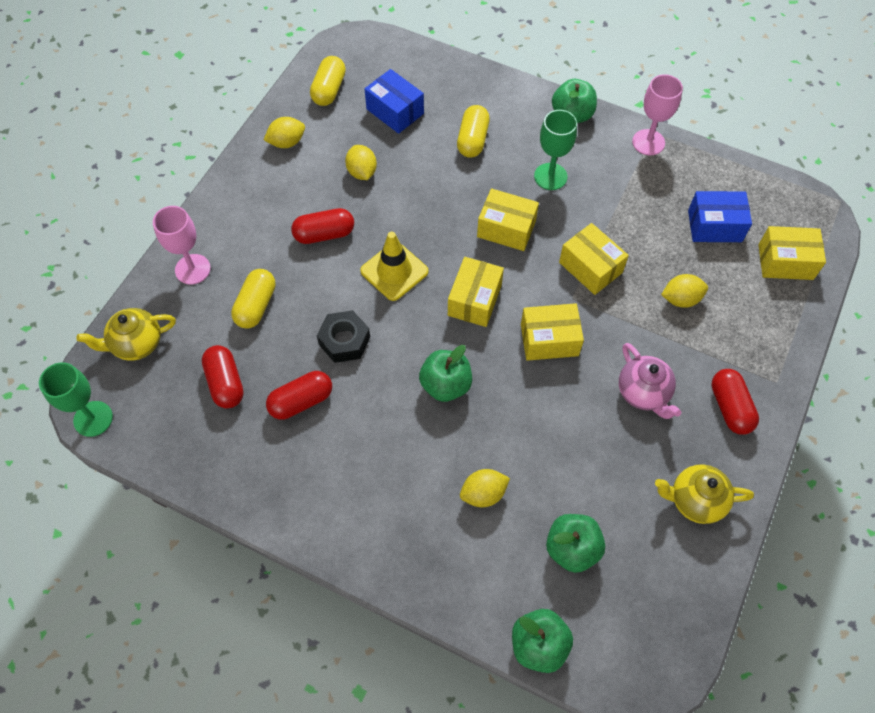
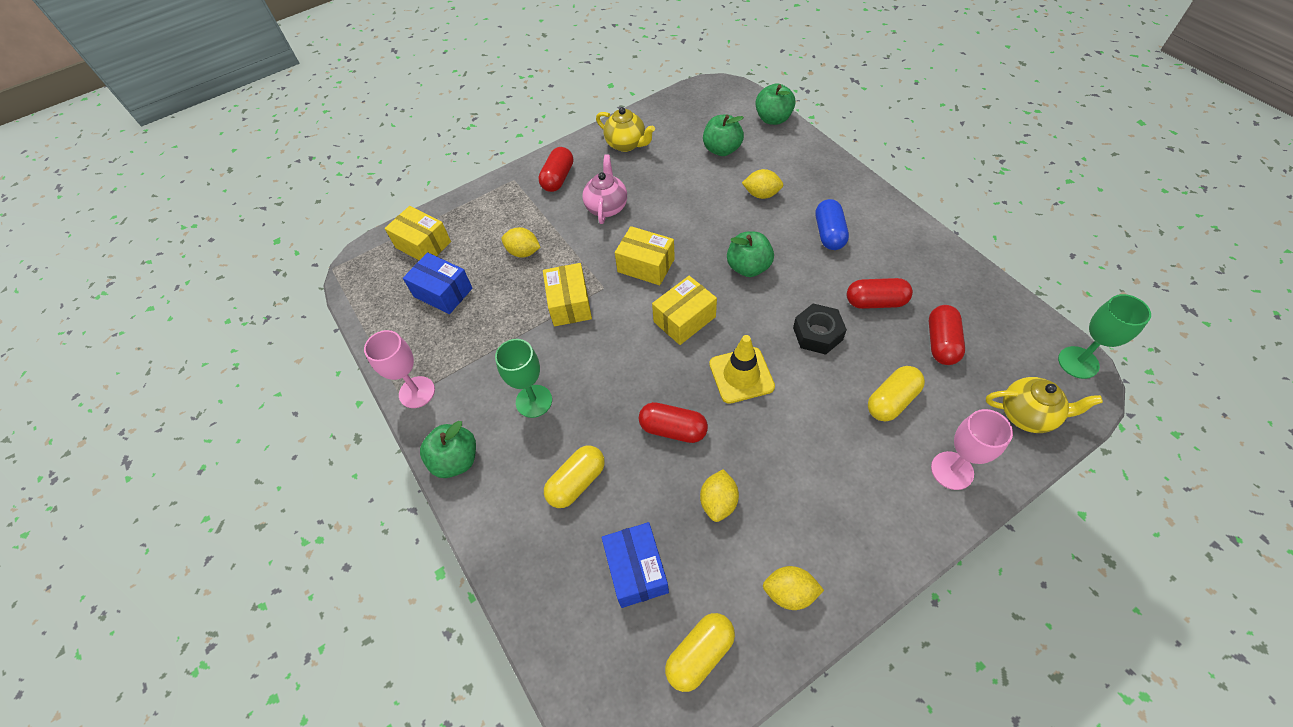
camera: 145 degrees left, 5 degrees down
red capsule [291,208,354,244] -> red capsule moved to [639,402,708,443]
yellow box [477,188,539,251] -> none
none -> blue capsule [816,199,849,250]

